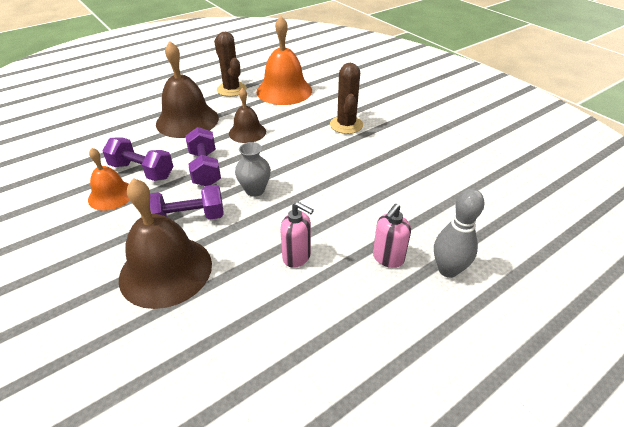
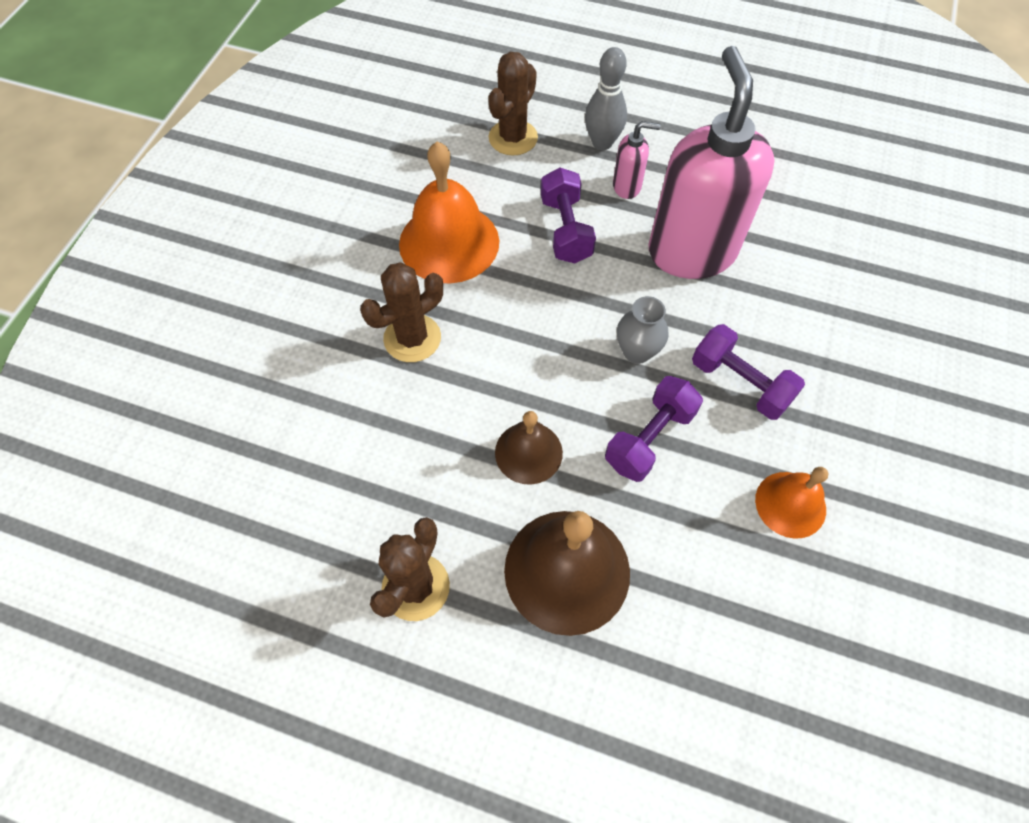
camera: 125 degrees left, 20 degrees up
purple dumbbell [102,138,173,181] -> purple dumbbell moved to [541,168,596,263]
brown bell [119,178,212,309] -> none
orange bell [256,16,312,105] -> orange bell moved to [399,141,499,283]
pink soap dispenser [280,202,314,268] -> pink soap dispenser [649,46,775,279], size x2.36
none -> brown cactus [488,52,538,155]

